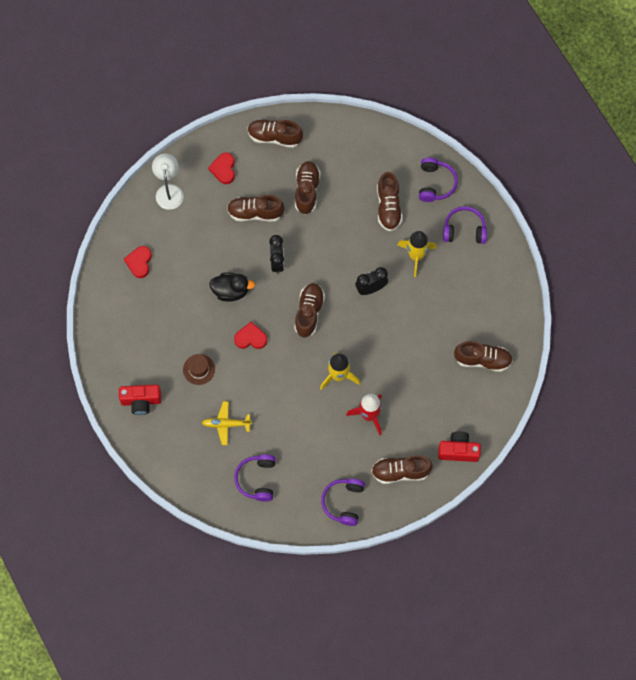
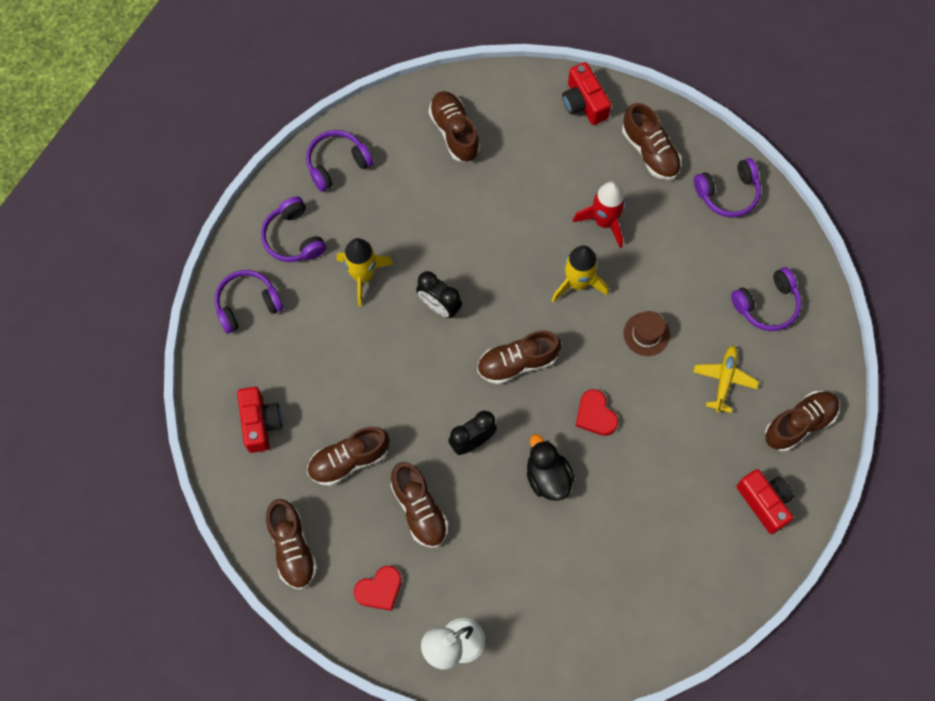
camera: 120 degrees left, 0 degrees up
red heart [124,246,152,278] -> none
brown hat [183,354,215,385] -> brown hat moved to [624,311,670,356]
yellow plane [202,401,252,445] -> yellow plane turned 135 degrees counterclockwise [693,345,759,413]
brown shoe [377,172,403,231] -> brown shoe moved to [765,391,840,452]
none -> red camera [237,387,282,453]
none -> purple headphones [306,130,373,192]

